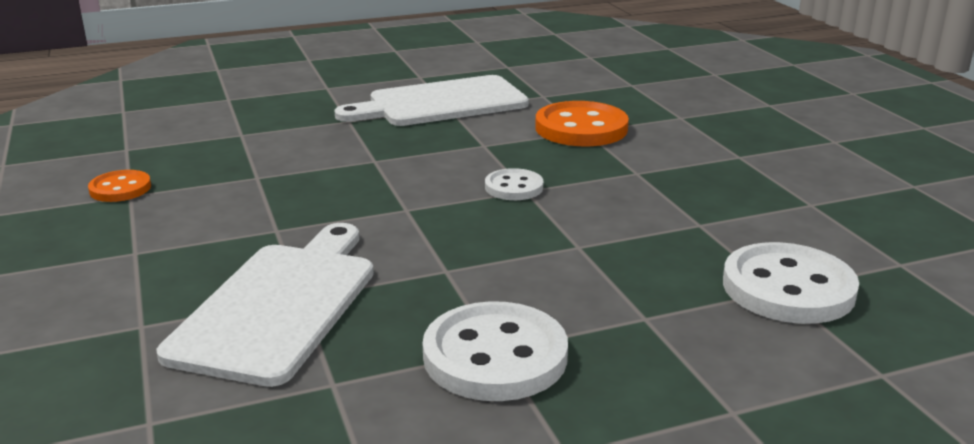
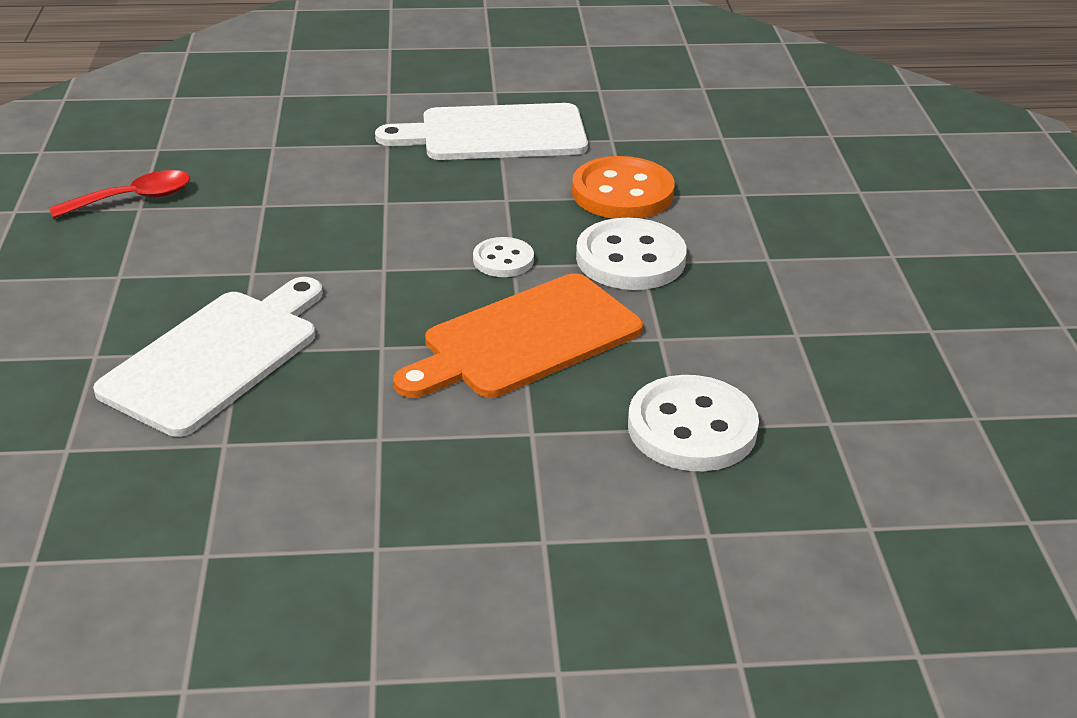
camera: 15 degrees right, 10 degrees up
orange button [88,170,151,202] -> red spoon [49,170,190,219]
white button [423,301,568,401] -> white button moved to [576,218,687,290]
none -> orange cutting board [393,273,643,398]

